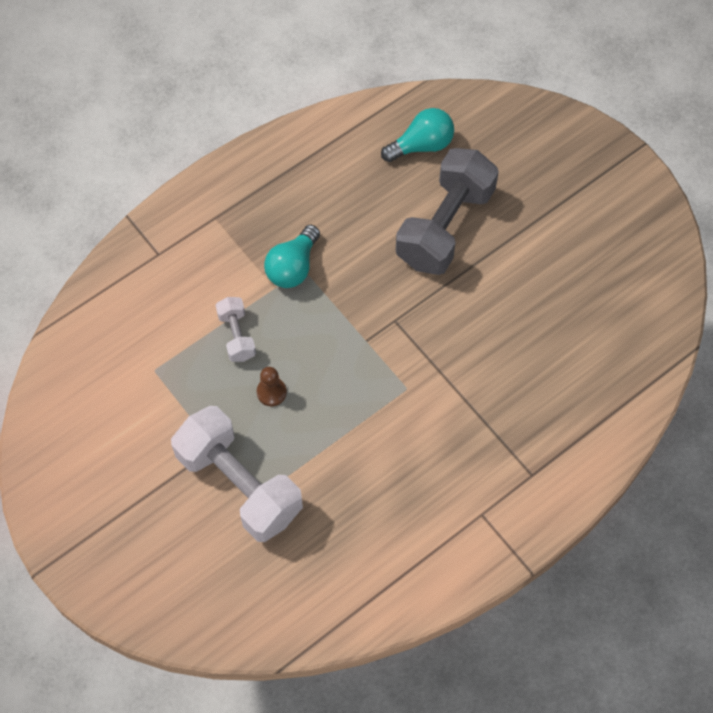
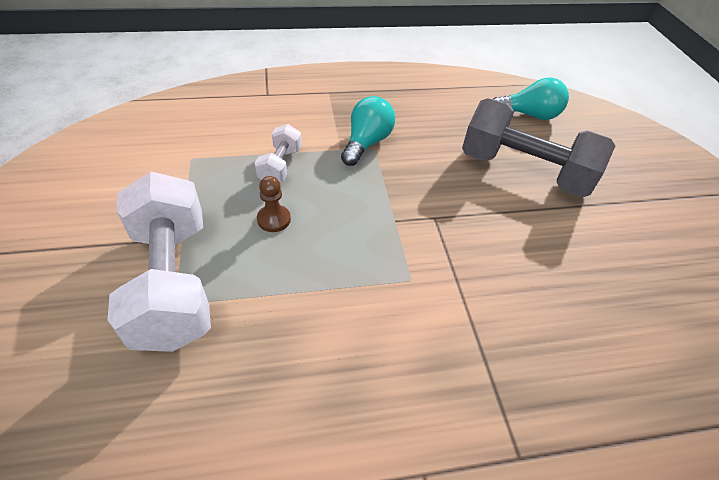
camera: 25 degrees right, 15 degrees down
turquoise light bulb [264,225,320,288] -> turquoise light bulb turned 150 degrees clockwise [341,96,395,166]
grey dumbbell [396,148,499,275] -> grey dumbbell turned 60 degrees clockwise [462,98,615,197]

